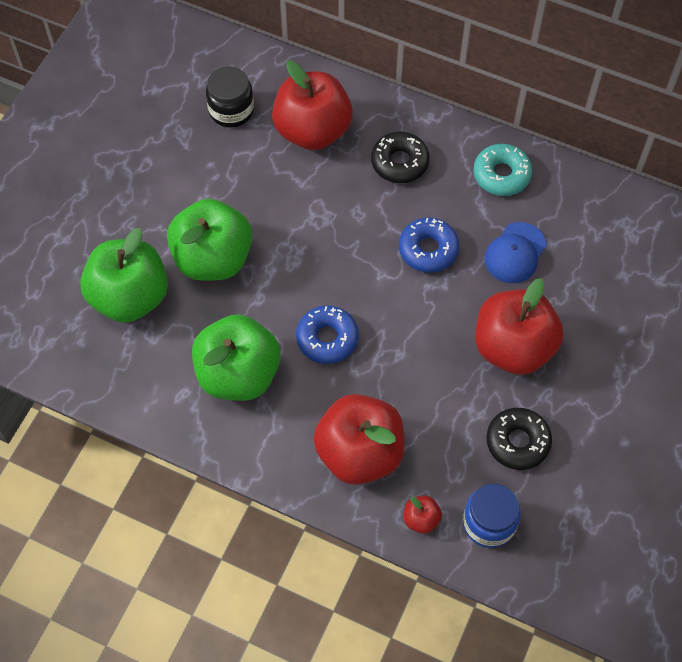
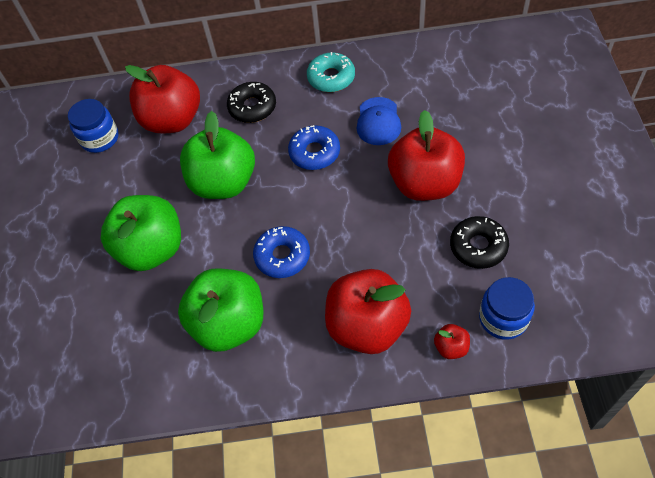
camera: 25 degrees left, 5 degrees down
green apple [80,228,168,323] -> green apple moved to [180,111,255,199]
black jar [206,66,254,128] -> blue jar [68,99,119,153]

